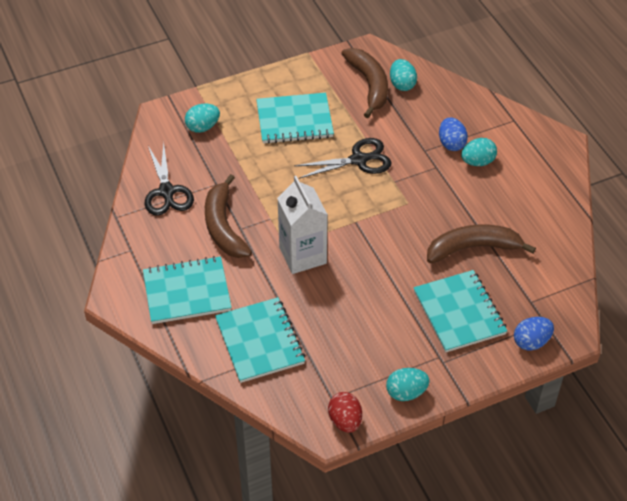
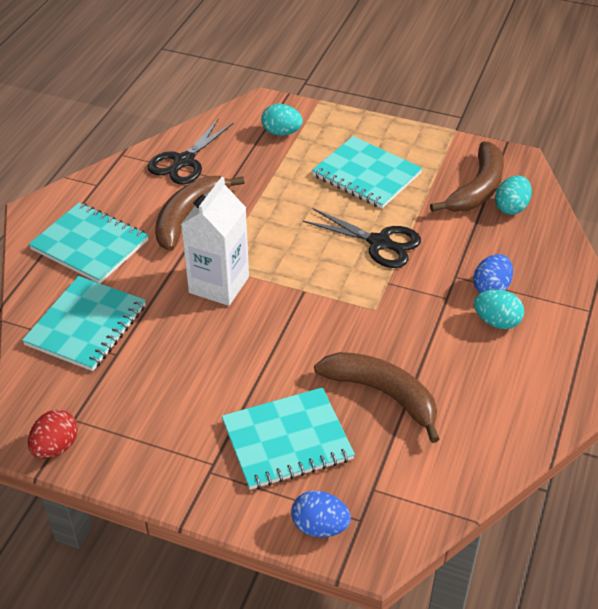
camera: 45 degrees right, 5 degrees down
turquoise egg [386,368,430,401] -> none
turquoise notebook [414,270,507,353] -> turquoise notebook turned 45 degrees clockwise [222,387,355,490]

